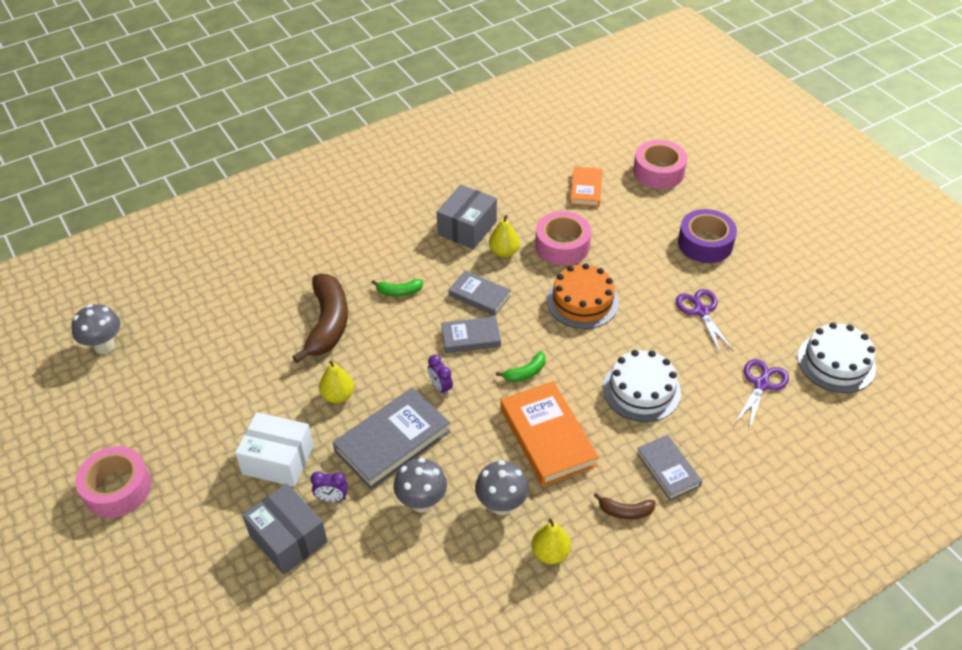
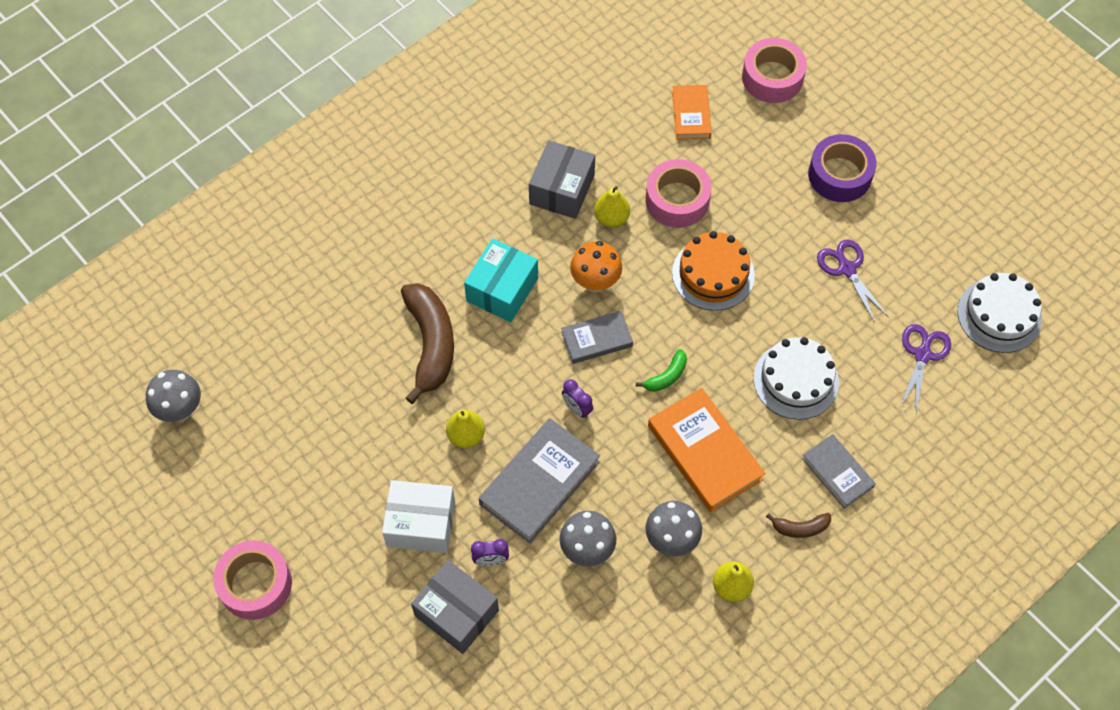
camera: 10 degrees left, 15 degrees up
green banana [371,279,423,297] -> turquoise box [464,238,538,322]
grey book [449,271,511,316] -> orange mushroom [570,241,622,293]

